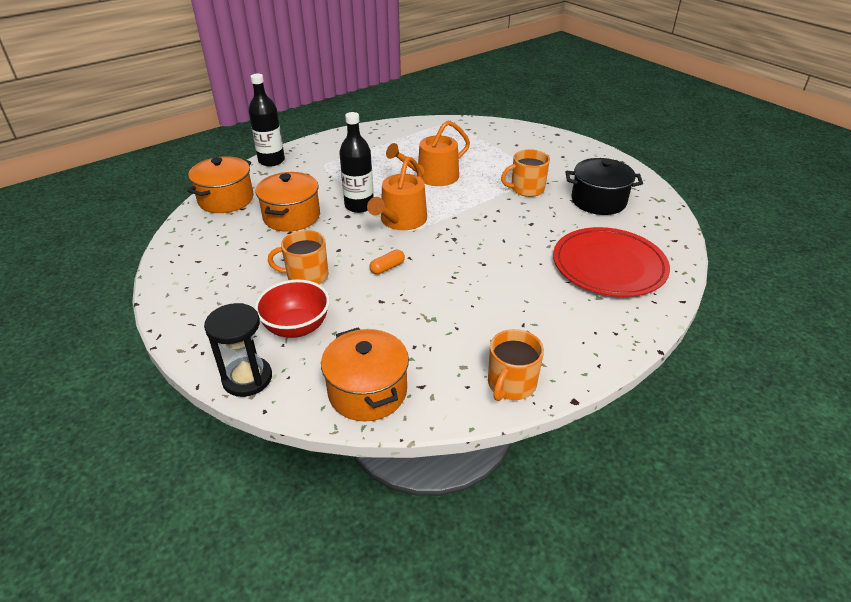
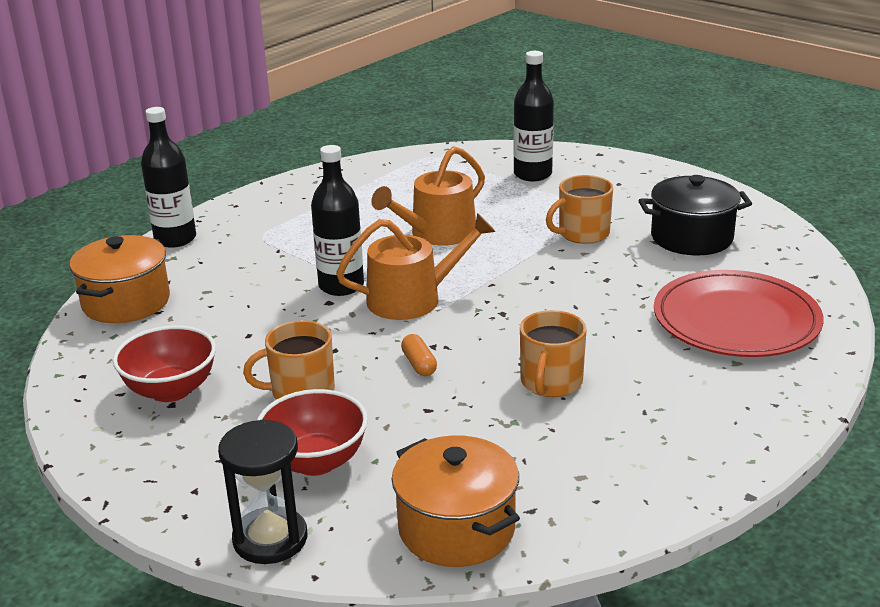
camera: 10 degrees left, 10 degrees down
orange pot [255,172,320,232] -> none
orange watering can [367,156,427,230] -> orange watering can turned 120 degrees counterclockwise [336,213,496,320]
orange capsule [369,250,405,274] -> orange capsule turned 60 degrees counterclockwise [401,334,437,376]
orange mug [488,329,544,401] -> orange mug moved to [520,310,587,397]
none -> red bowl [113,325,216,402]
none -> black bottle [513,51,554,181]

